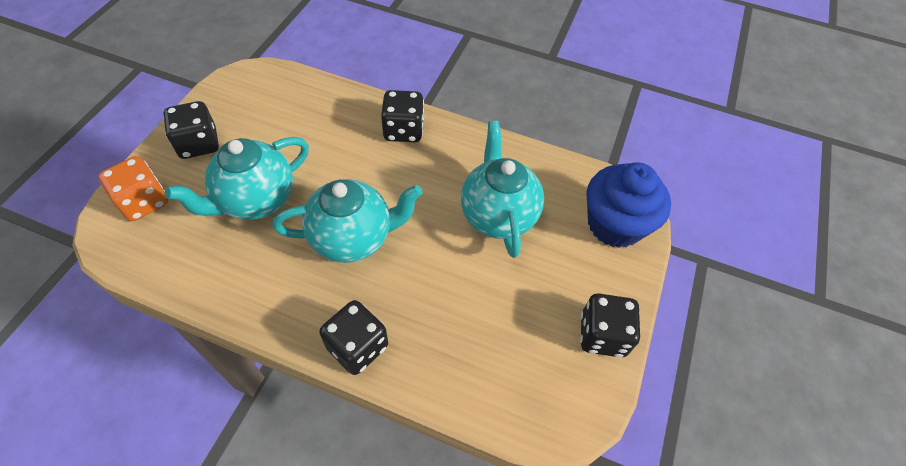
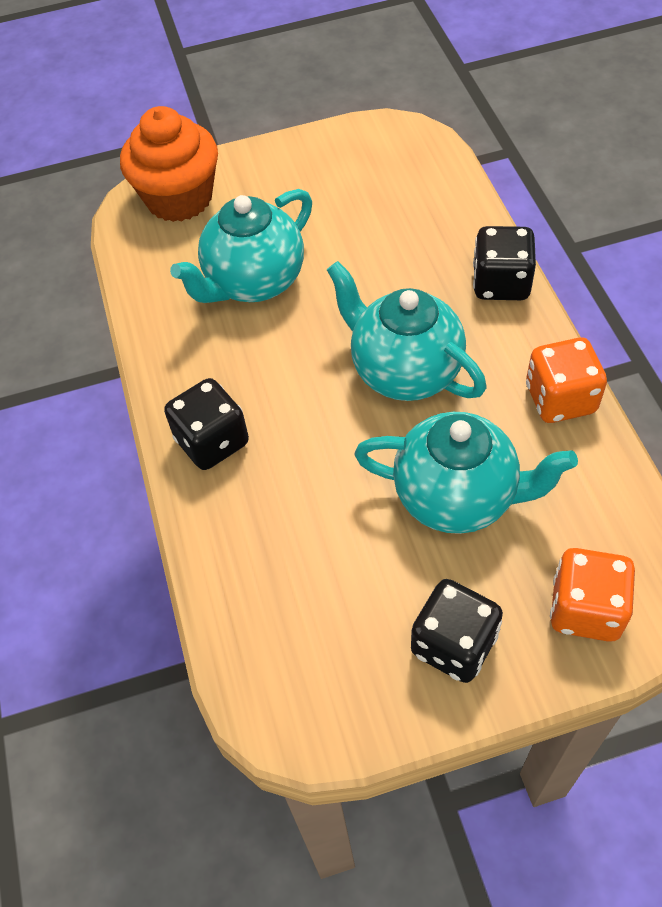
camera: 120 degrees left, 0 degrees up
black dice [580,293,640,357] -> none
blue cupcake [586,162,671,248] -> orange cupcake [120,106,218,222]
none -> orange dice [526,338,607,423]

